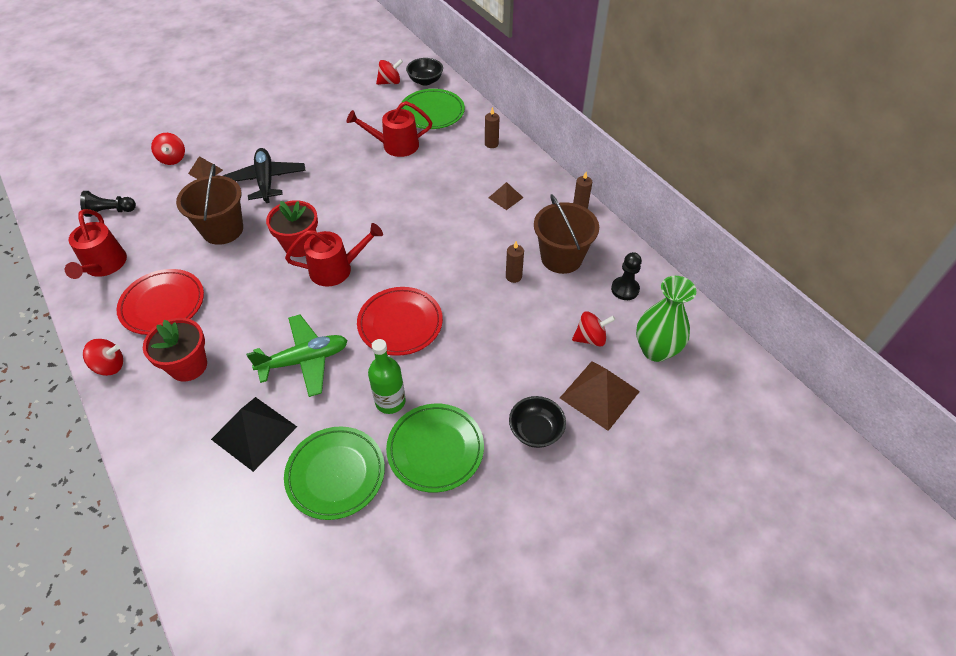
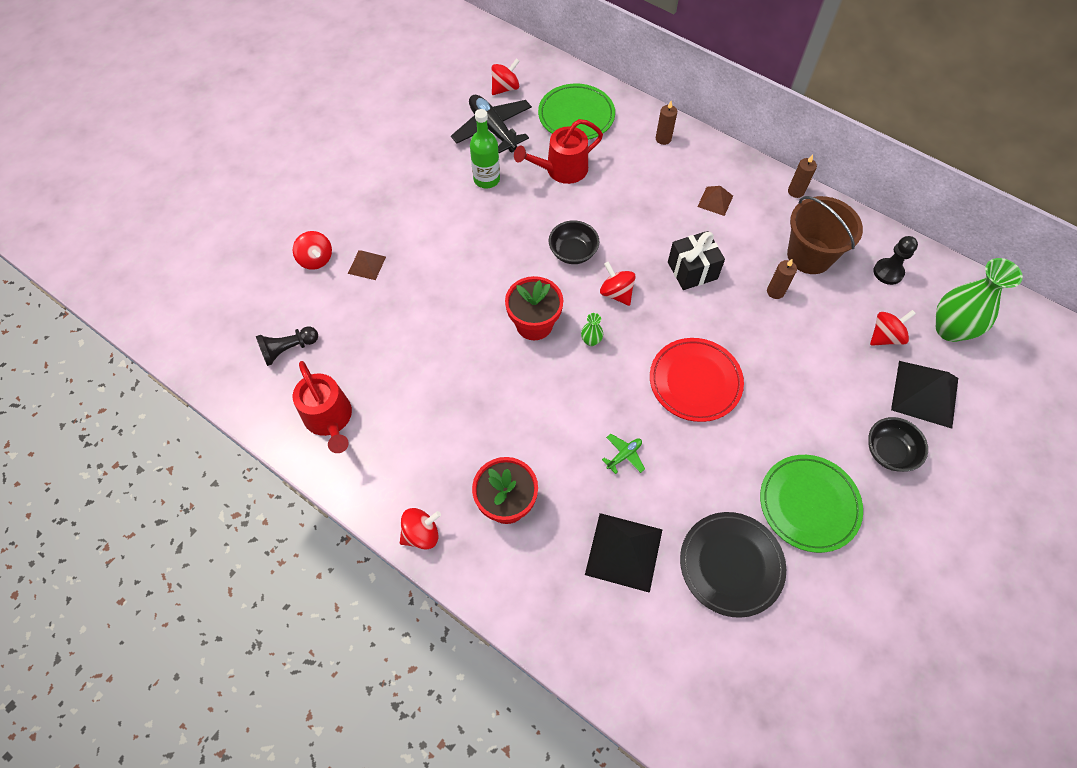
camera: 20 degrees left, 10 degrees up
red plate [116,269,204,335] -> none
brown bucket [176,164,243,245] -> none
black plane [223,148,306,203] -> black plane moved to [451,95,532,153]
green plane [246,315,348,397] -> green plane [602,434,645,474], size x0.45
green plate [284,426,385,520] -> black plate [680,512,786,618]
red watering can [285,223,383,287] -> green vase [581,313,603,346]
green bottle [368,339,406,414] -> green bottle moved to [470,109,500,188]
black bowl [406,58,443,85] -> black bowl moved to [549,220,599,264]
brown pyramid [560,361,640,431] -> black pyramid [891,361,958,429]
none -> red spinning top [600,262,636,306]
none -> black gift [668,231,725,290]

